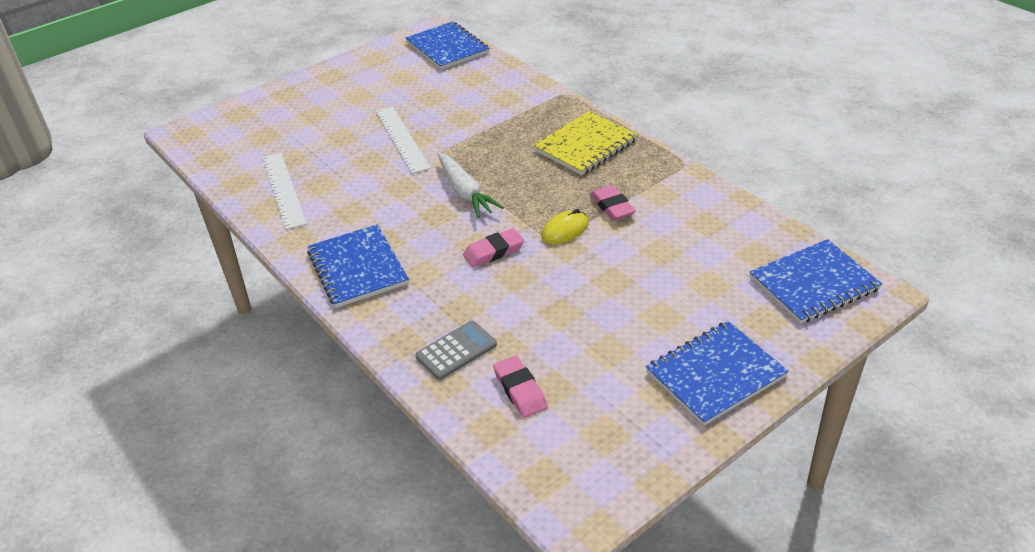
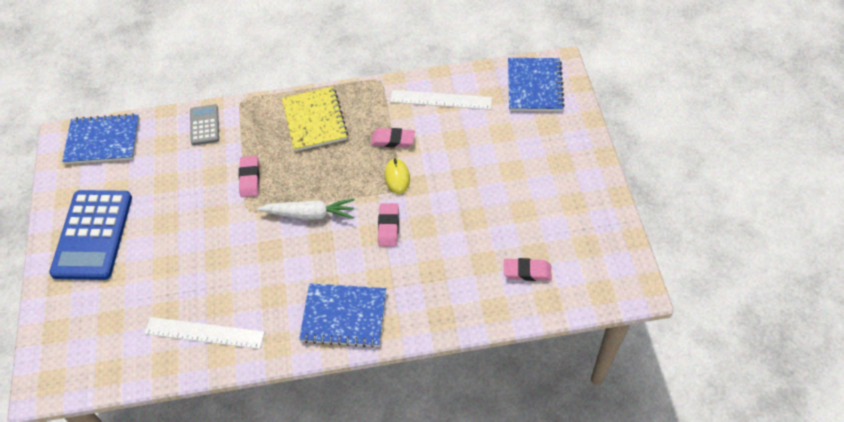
camera: 60 degrees left, 15 degrees up
white ruler [376,107,431,174] -> white ruler moved to [390,90,492,110]
grey calculator [415,321,497,380] -> grey calculator moved to [190,104,219,145]
blue notebook [646,321,789,426] -> none
none -> blue calculator [49,190,132,280]
none -> pink eraser [239,156,259,197]

